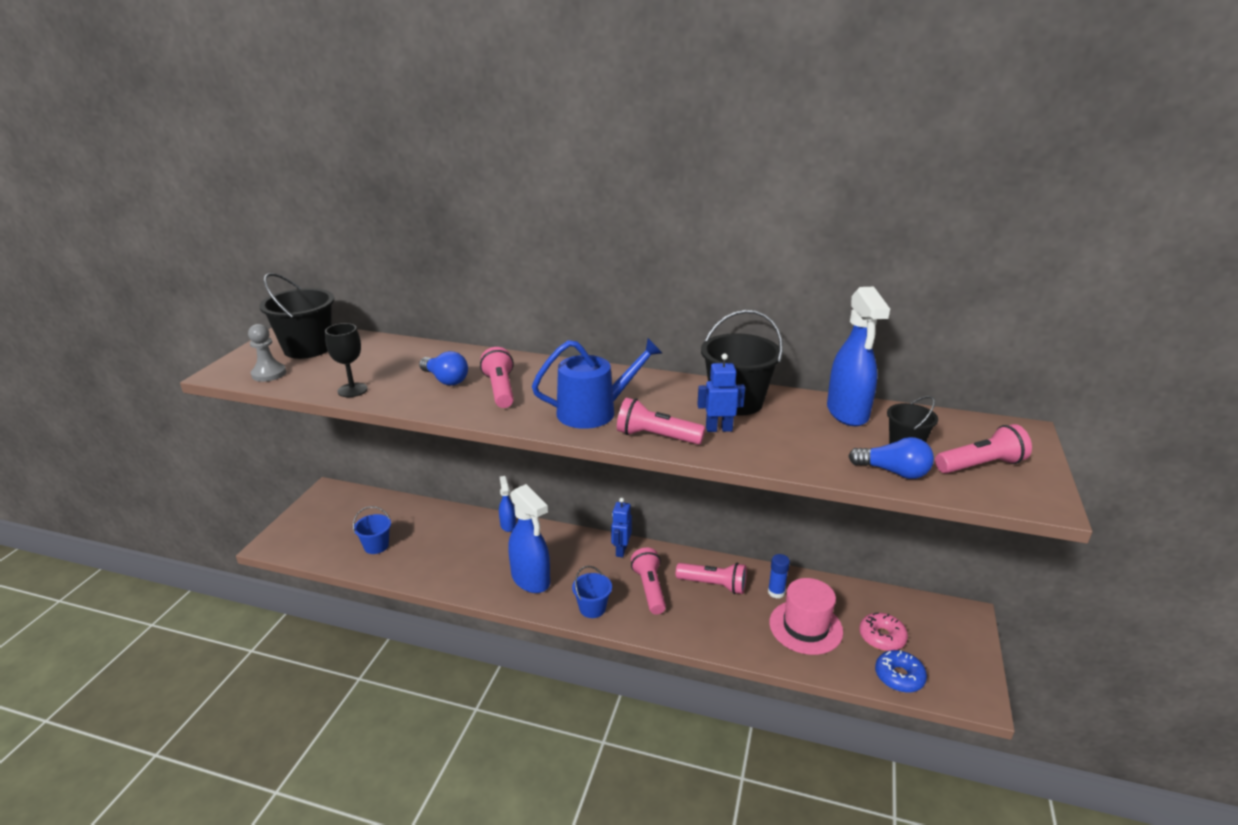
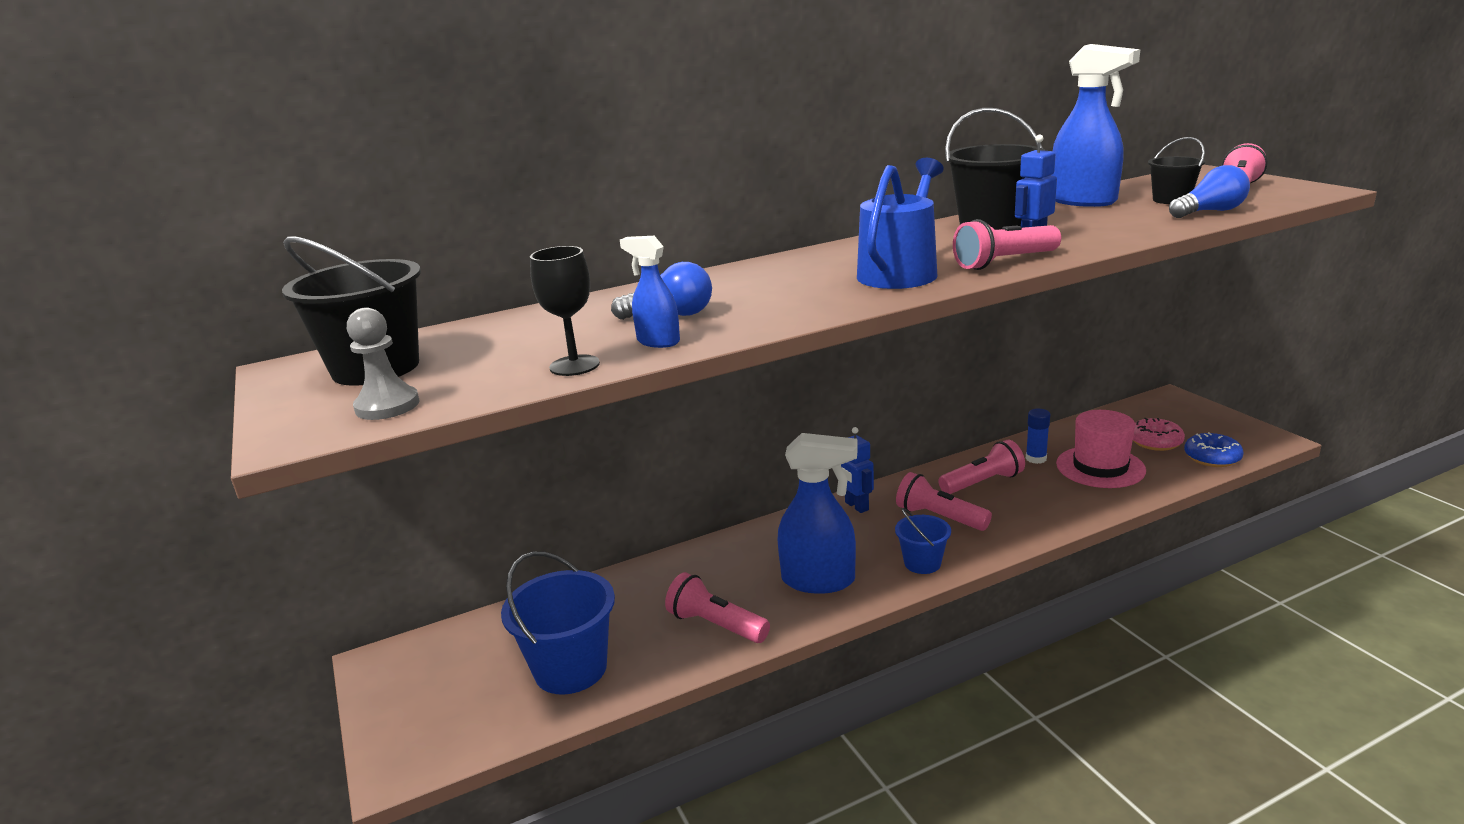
camera: 40 degrees left, 5 degrees down
blue bucket [353,506,391,554] -> blue bucket [501,551,615,694], size x1.79
pink flashlight [480,347,514,408] -> pink flashlight moved to [665,572,770,643]
blue spray bottle [499,476,516,532] -> blue spray bottle moved to [620,236,680,348]

